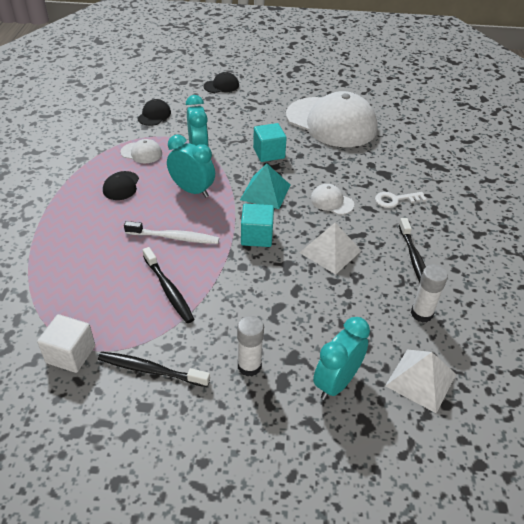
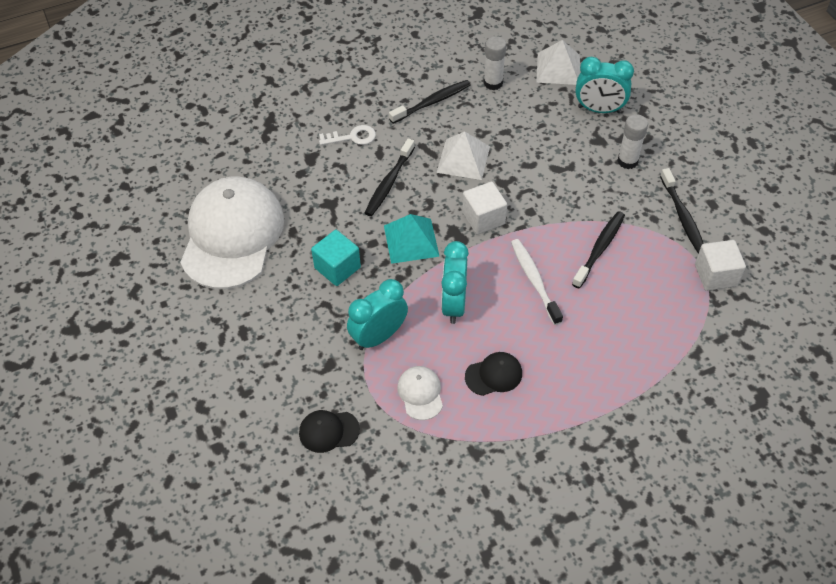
camera: 115 degrees left, 10 degrees up
black cap [203,72,239,93] -> none
turquoise cube [241,204,274,247] -> white cube [462,182,507,234]
white cap [310,184,354,215] -> black toothbrush [365,138,415,216]
white key [375,192,427,208] -> white key turned 60 degrees counterclockwise [319,125,376,145]

